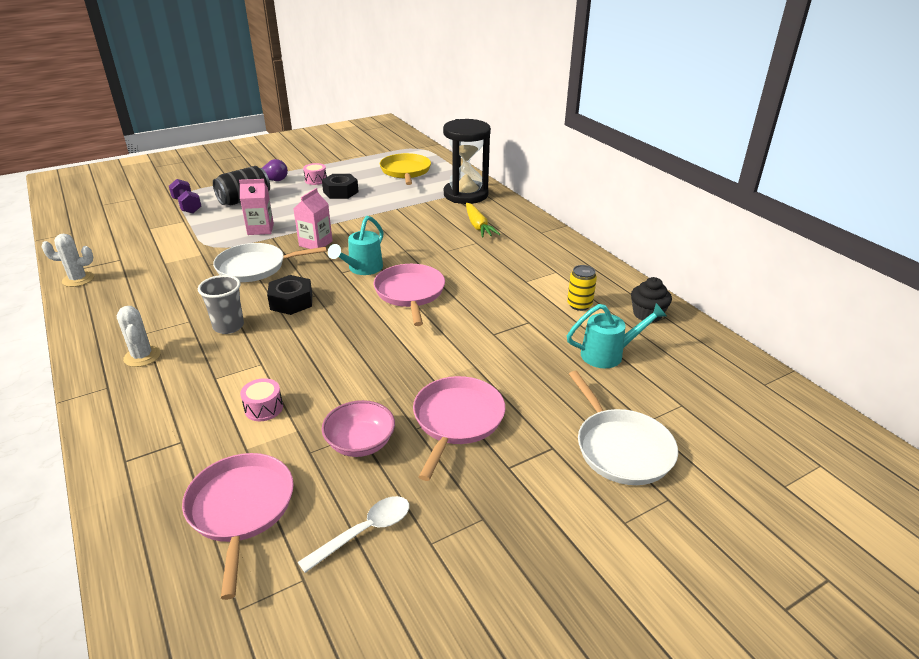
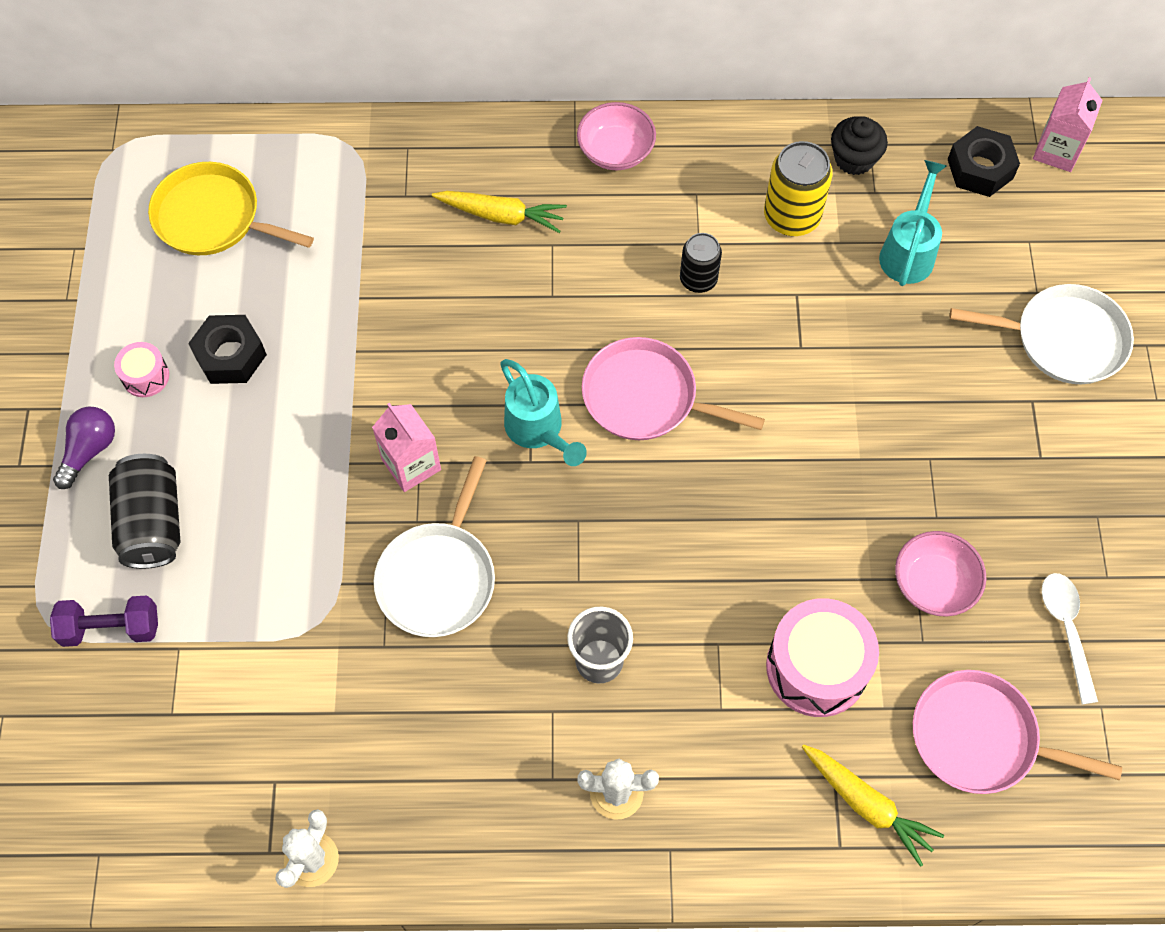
camera: 60 degrees left, 30 degrees up
pink carton [239,179,274,235] -> pink carton moved to [1033,77,1103,172]
pink drum [240,378,283,421] -> pink drum [766,598,879,717], size x2.00
black nut [267,275,312,315] -> black nut moved to [948,126,1020,197]
pink pan [413,376,505,481] -> none
black hourglass [443,119,491,204] -> none
yellow can [567,265,597,311] -> yellow can [764,141,833,236], size x1.55
none -> pink bowl [577,102,656,170]
none -> black can [680,233,722,293]
none -> yellow carrot [802,744,944,867]

